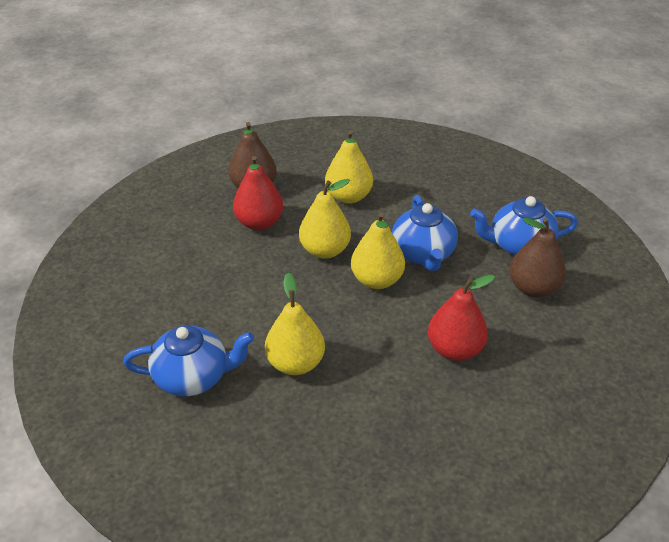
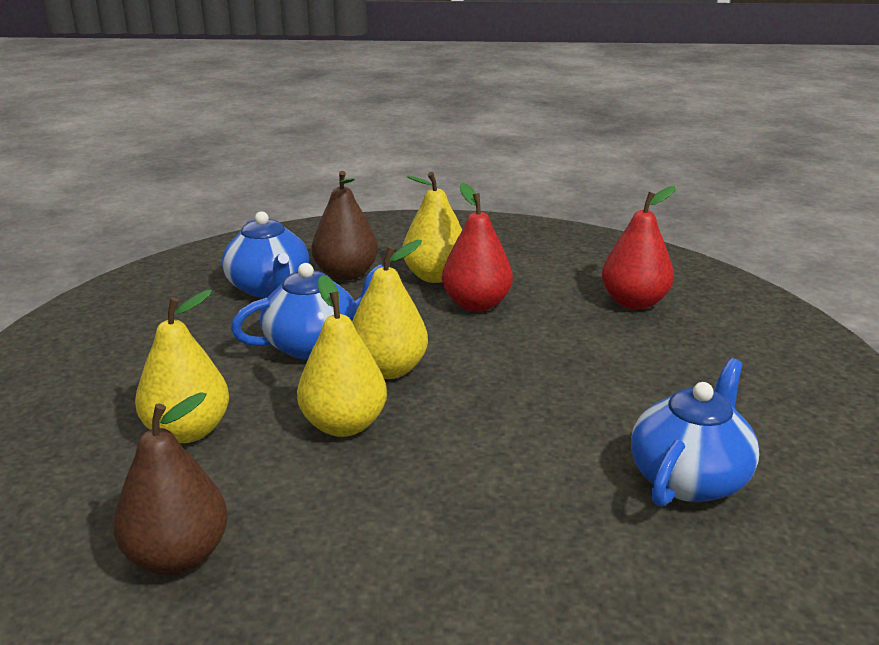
camera: 110 degrees left, 15 degrees down
blue teapot [123,325,254,396] -> blue teapot turned 60 degrees clockwise [631,358,759,507]
red pear [233,156,283,230] -> red pear moved to [602,186,675,310]
yellow pear [265,273,325,375] -> yellow pear moved to [403,172,462,283]

